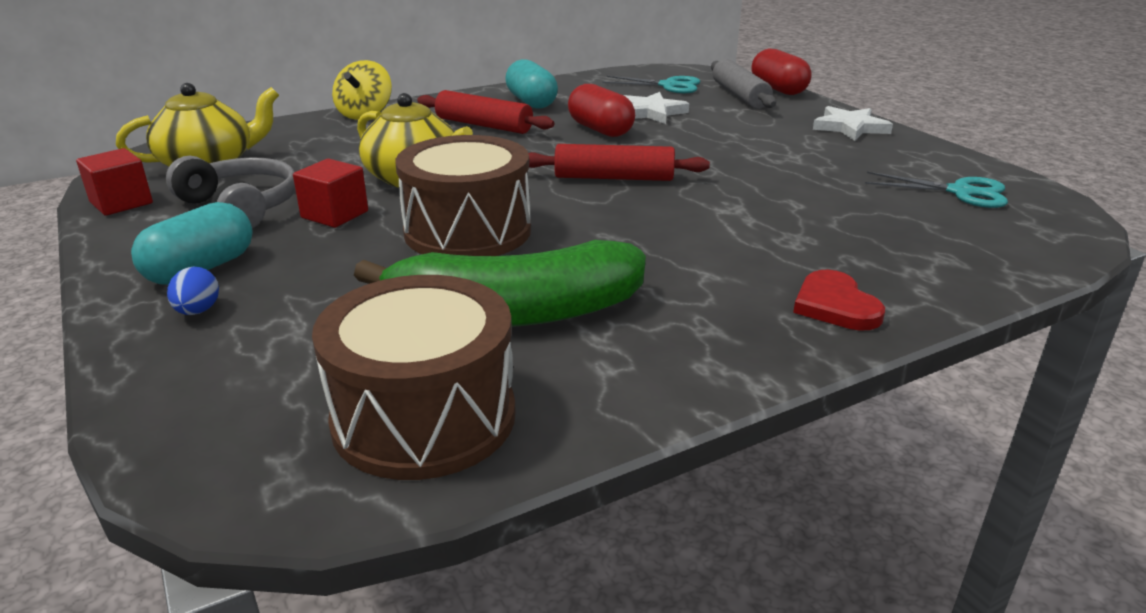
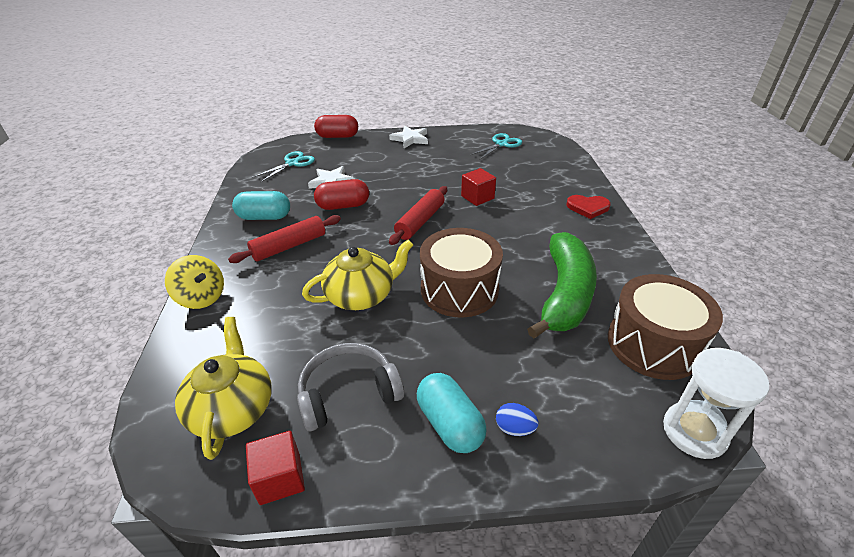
camera: 65 degrees left, 10 degrees up
red cube [293,159,368,228] -> red cube moved to [461,168,496,206]
grey rolling pin [711,59,776,109] -> none
none -> white hourglass [663,348,769,459]

